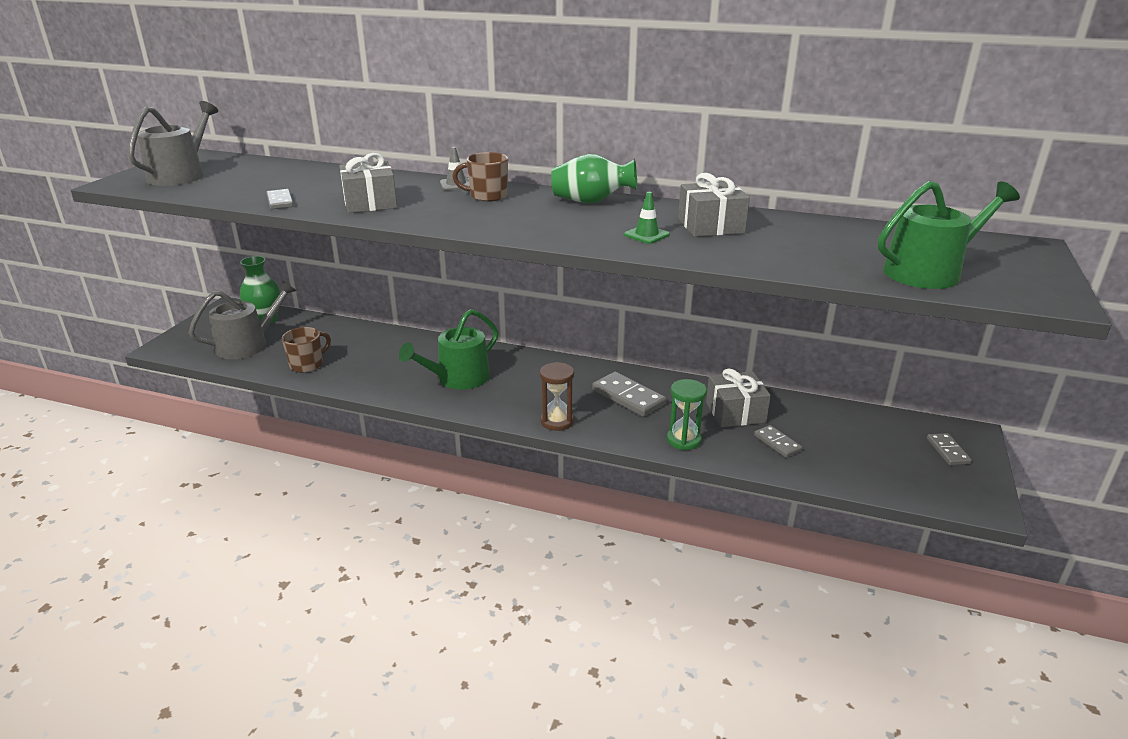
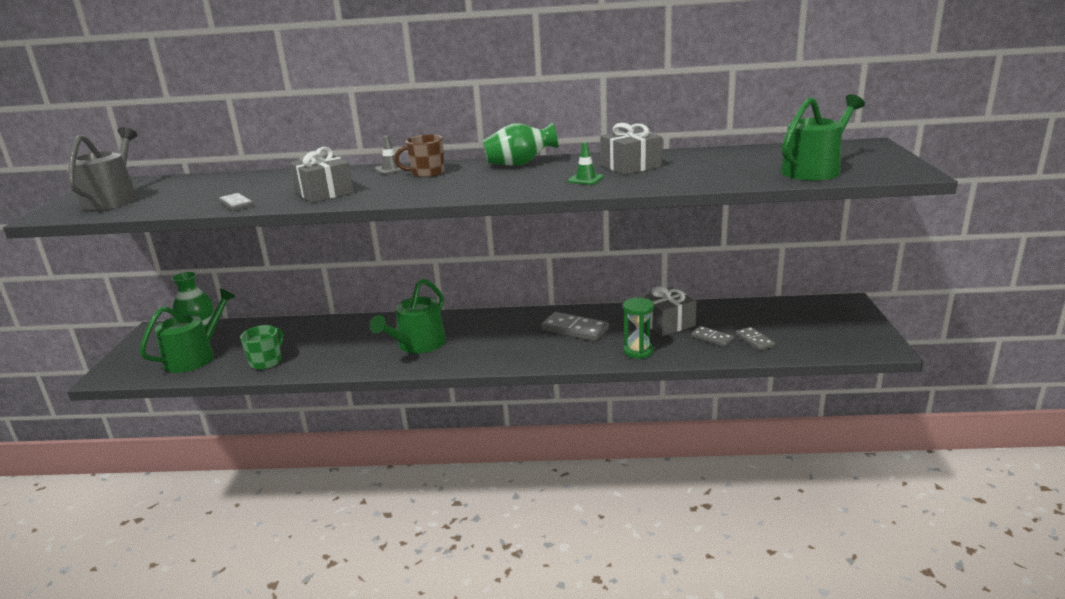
camera: 15 degrees left, 5 degrees down
grey watering can [188,280,297,359] -> green watering can [140,289,236,373]
brown mug [282,327,331,373] -> green mug [240,325,284,370]
brown hourglass [540,362,574,431] -> none
grey domino [927,433,972,465] -> grey domino moved to [736,327,775,351]

